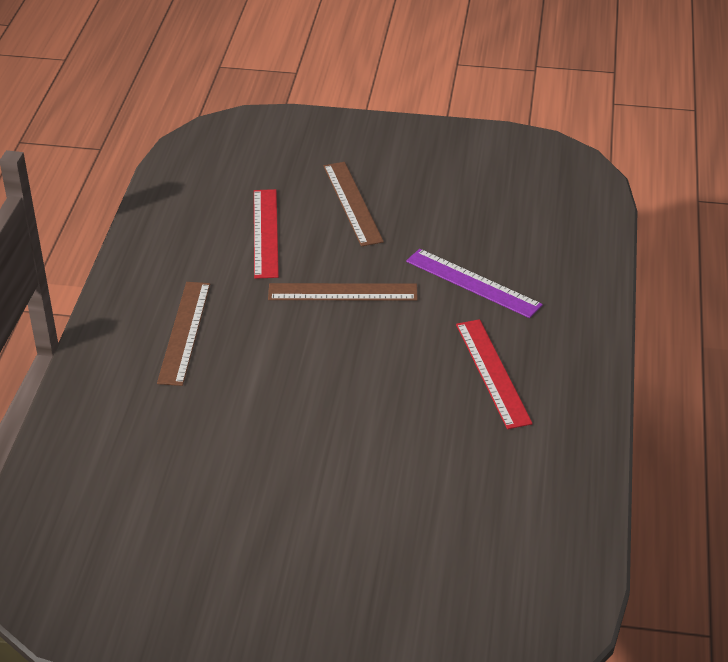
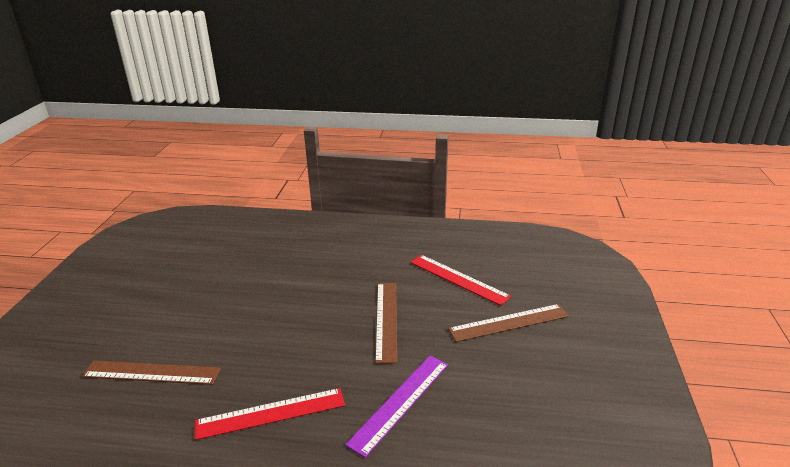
camera: 90 degrees right, 10 degrees down
brown ruler [157,282,210,386] -> brown ruler moved to [82,361,221,385]
red ruler [254,189,279,279] -> red ruler turned 45 degrees clockwise [410,255,511,306]

